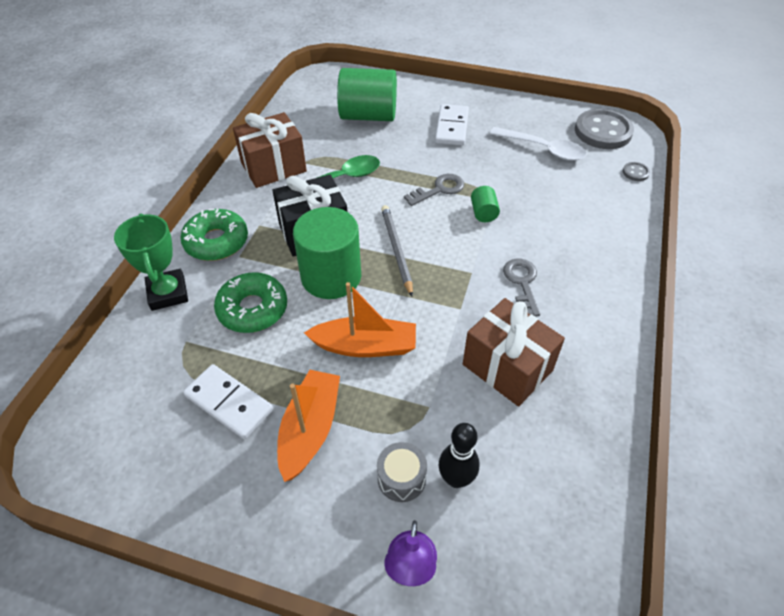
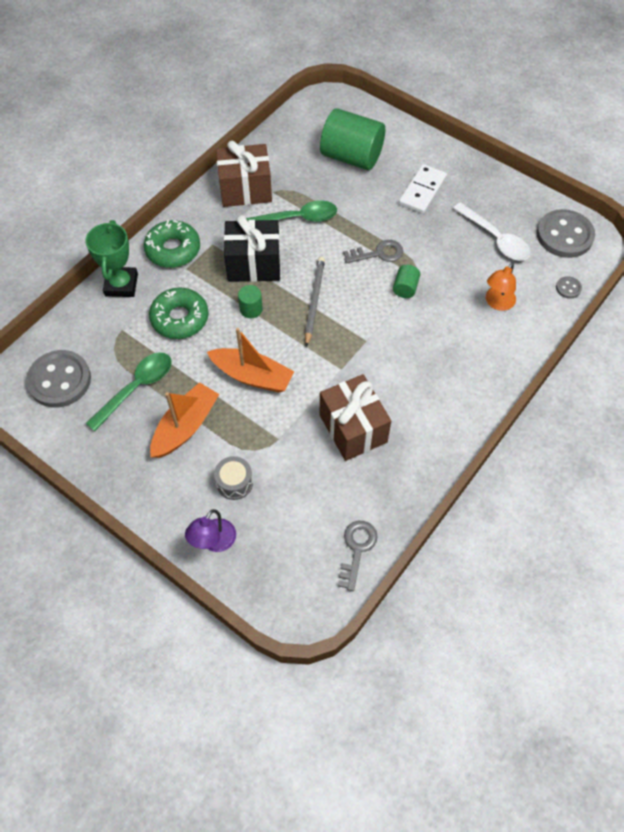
camera: 20 degrees right, 10 degrees up
white domino [183,364,273,439] -> green spoon [86,352,172,431]
green cylinder [293,207,361,299] -> green cylinder [238,285,263,318], size x0.44
black bowling pin [439,423,480,488] -> none
grey key [503,259,540,317] -> grey key moved to [338,521,378,591]
none -> grey button [26,350,91,408]
none -> orange lamp [486,262,516,311]

